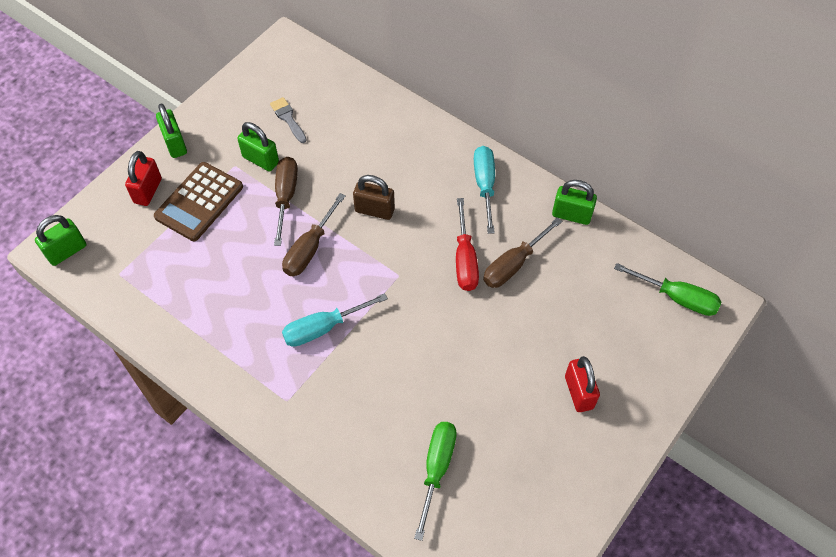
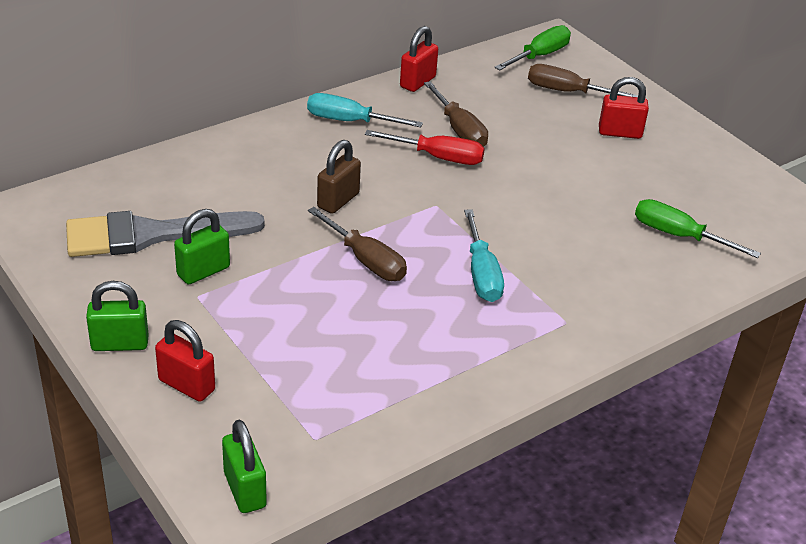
camera: 75 degrees left, 20 degrees down
brown calculator [154,162,243,241] -> none
grey brush [270,97,307,143] -> grey brush [66,211,265,257], size x2.31
brown screwdriver [274,157,298,246] -> brown screwdriver moved to [528,64,638,97]
green padlock [552,180,597,225] -> red padlock [400,26,438,92]

